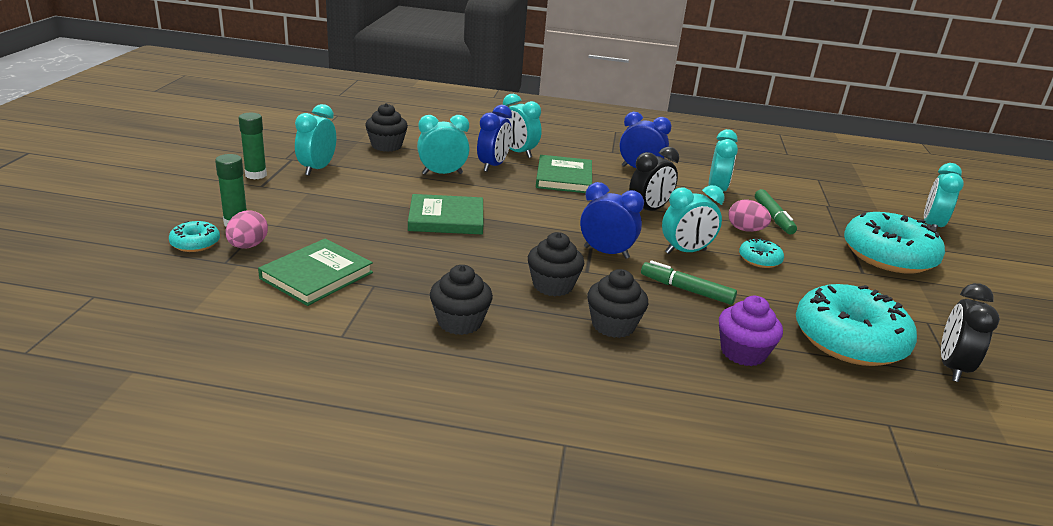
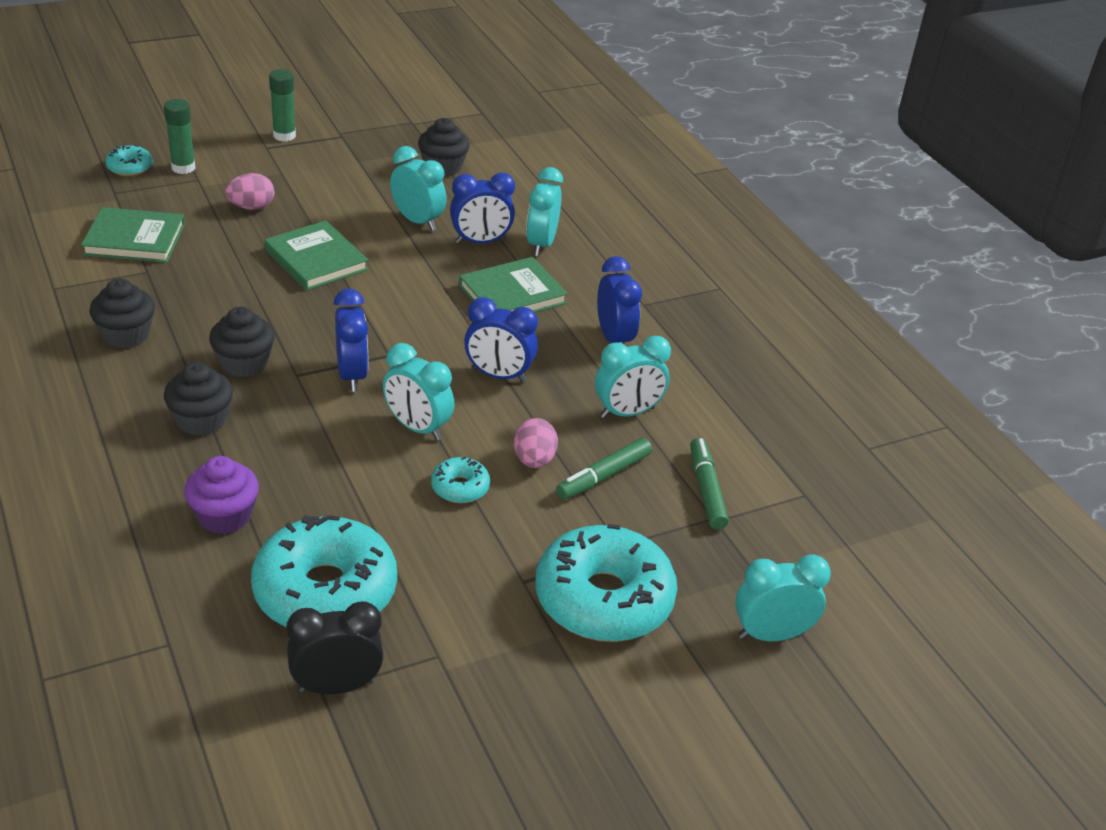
camera: 55 degrees right, 10 degrees up
pink egg [226,210,268,248] -> pink egg moved to [225,173,274,210]
turquoise clock [295,104,336,176] -> none
black clock [629,147,679,211] -> blue clock [464,297,538,383]
green marker [641,260,737,305] -> green marker moved to [690,438,729,530]

